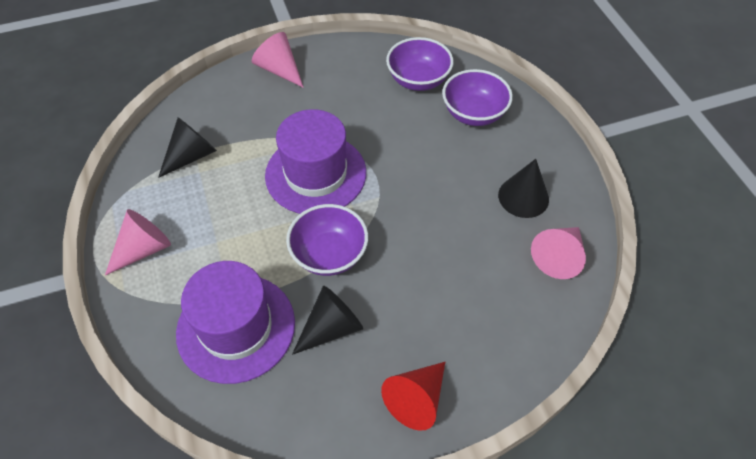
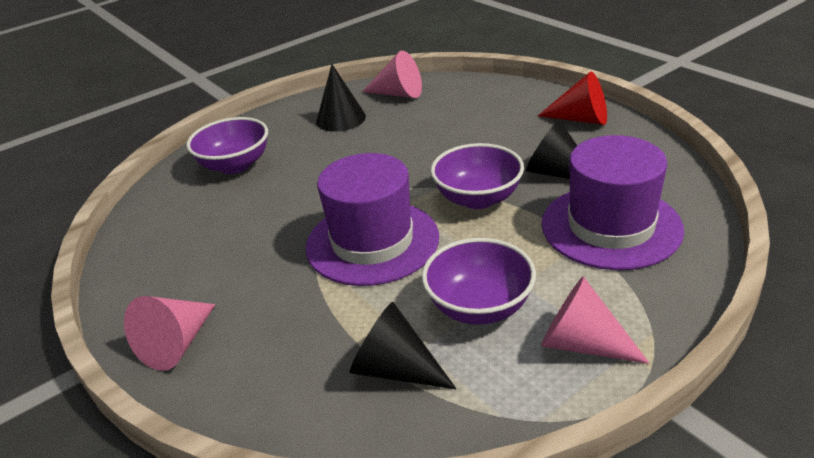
camera: 105 degrees left, 20 degrees down
purple bowl [386,37,454,91] -> purple bowl moved to [422,238,536,325]

